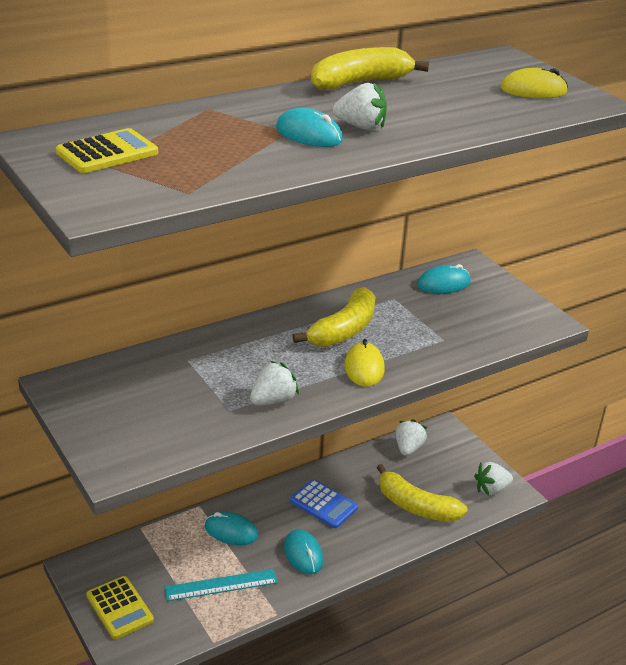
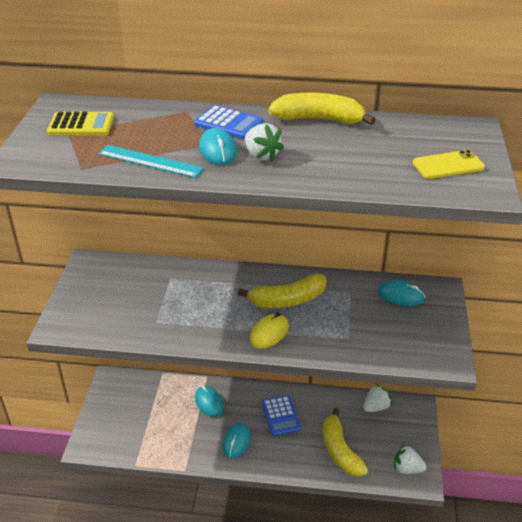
camera: 40 degrees right, 5 degrees up
yellow calculator [86,576,154,639] -> none
turquoise ruler [165,569,278,601] -> turquoise ruler moved to [98,145,204,178]
white strawberry [250,361,299,405] -> none
yellow mouse [500,68,568,98] -> yellow phone [413,150,485,179]
none -> blue calculator [194,105,263,139]

